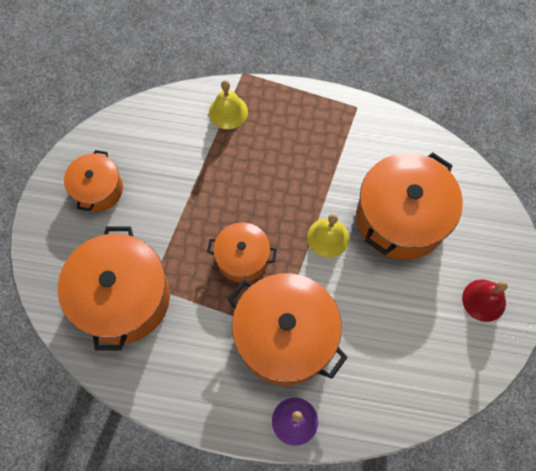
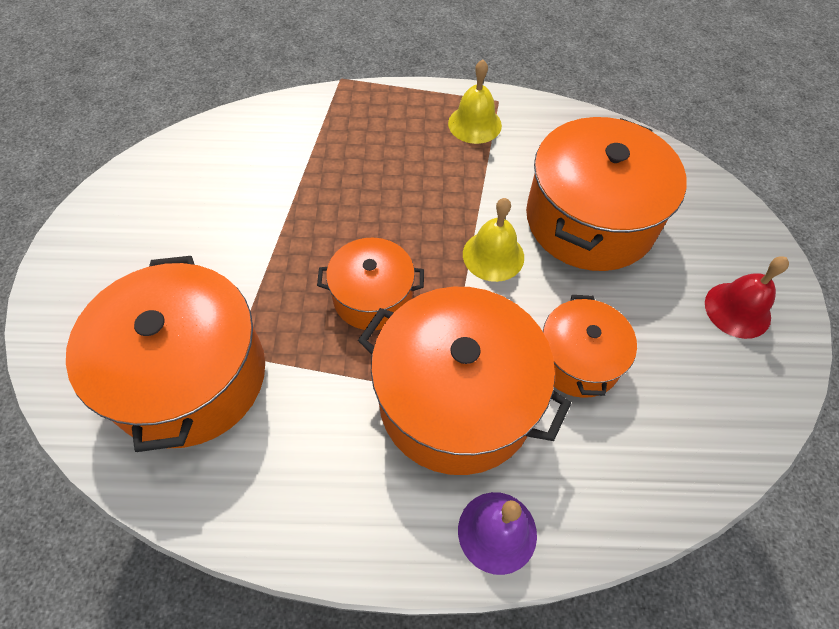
camera: 10 degrees left, 10 degrees down
orange pot [64,150,123,212] -> orange pot moved to [543,295,637,398]
yellow bell [209,80,248,129] -> yellow bell moved to [448,59,502,144]

